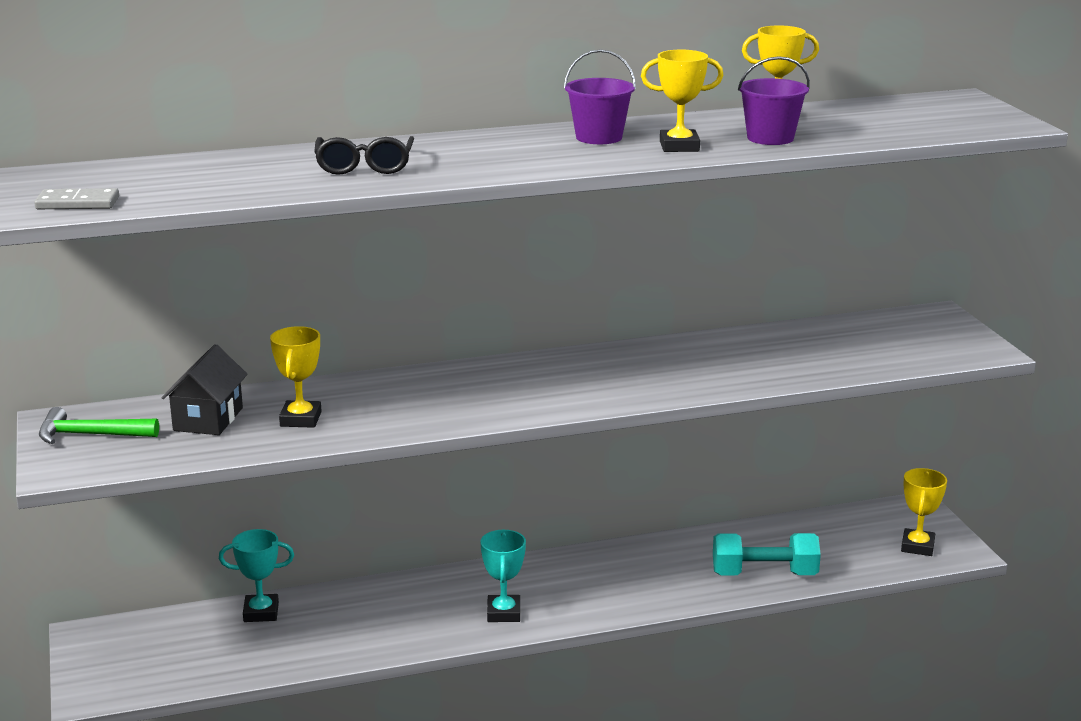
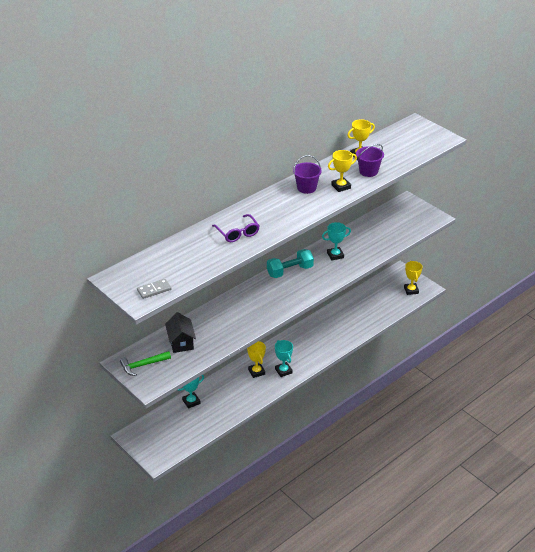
camera: 25 degrees left, 15 degrees up
yellow trophy [270,326,322,428] -> yellow trophy moved to [247,341,266,378]
black glasses [314,136,414,175] -> purple glasses [212,214,259,242]
turquoise dumbbell [713,533,821,575] -> turquoise dumbbell moved to [267,249,314,278]
none -> turquoise trophy [322,222,351,261]

